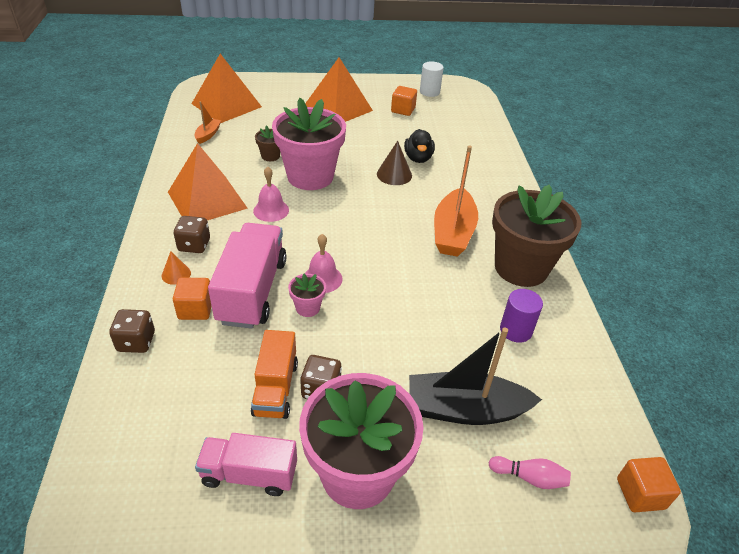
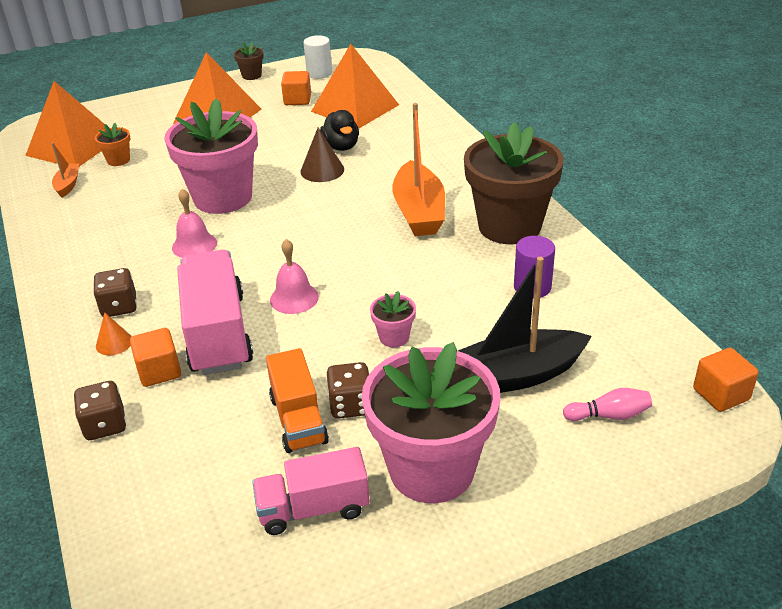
camera: 15 degrees left, 5 degrees down
orange pyramid [168,143,248,220] -> orange pyramid moved to [311,44,399,129]
brown flower pot [255,126,280,161] -> brown flower pot moved to [234,42,264,80]
pink flower pot [288,274,326,317] -> pink flower pot moved to [370,291,416,347]
none -> orange flower pot [95,123,130,166]

